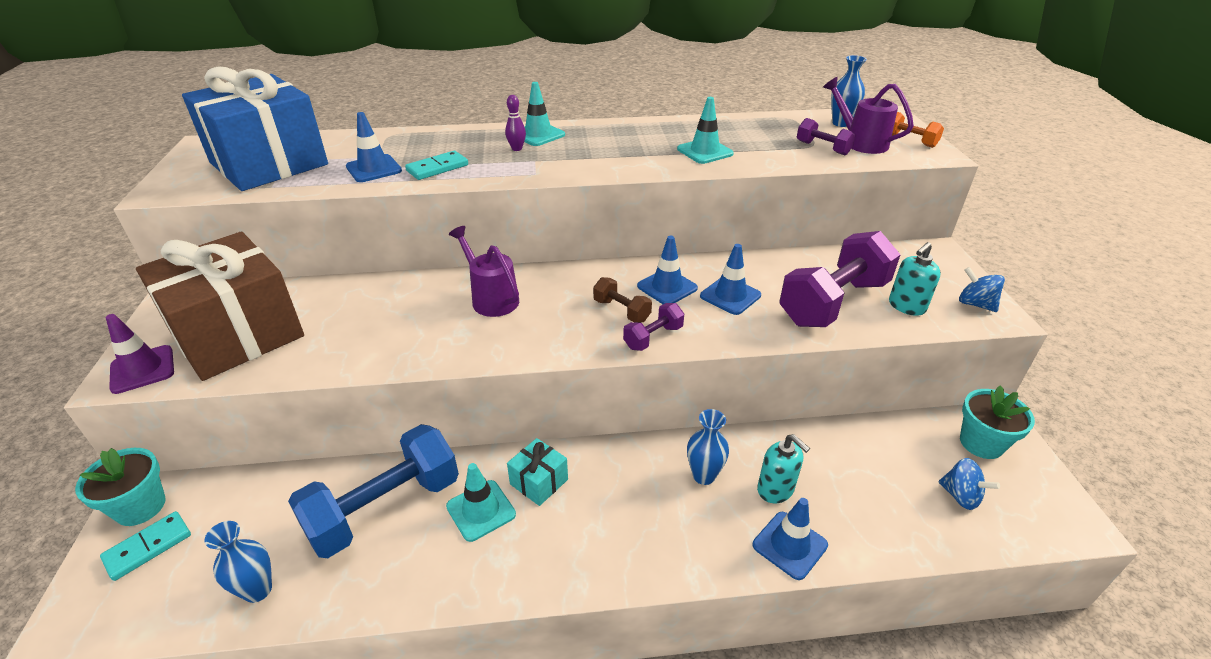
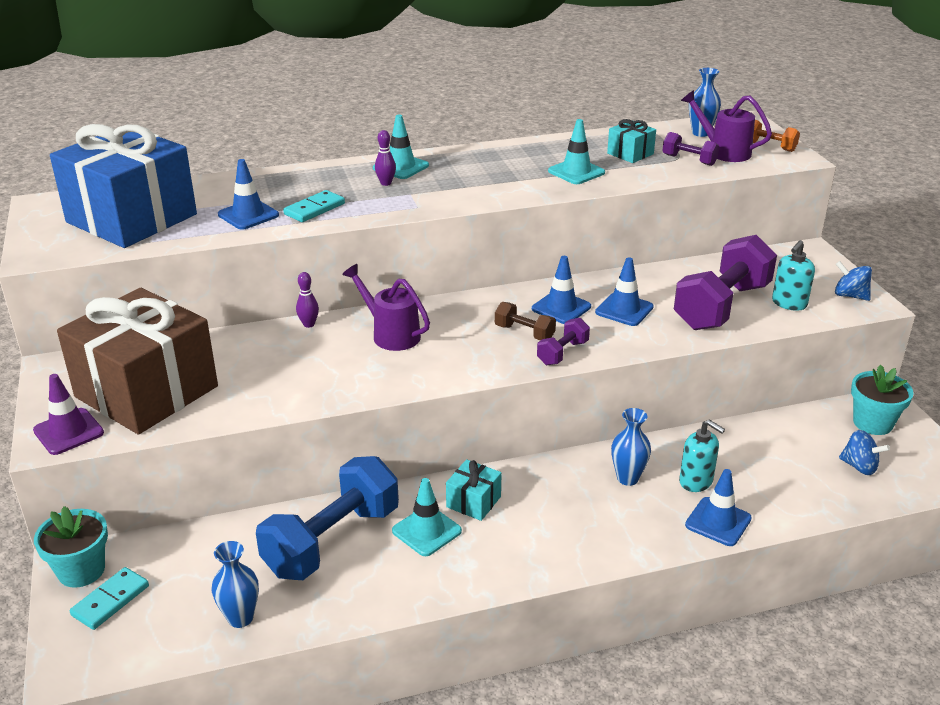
camera: 10 degrees left, 5 degrees down
none -> purple bowling pin [296,272,319,328]
none -> turquoise gift [607,119,656,163]

